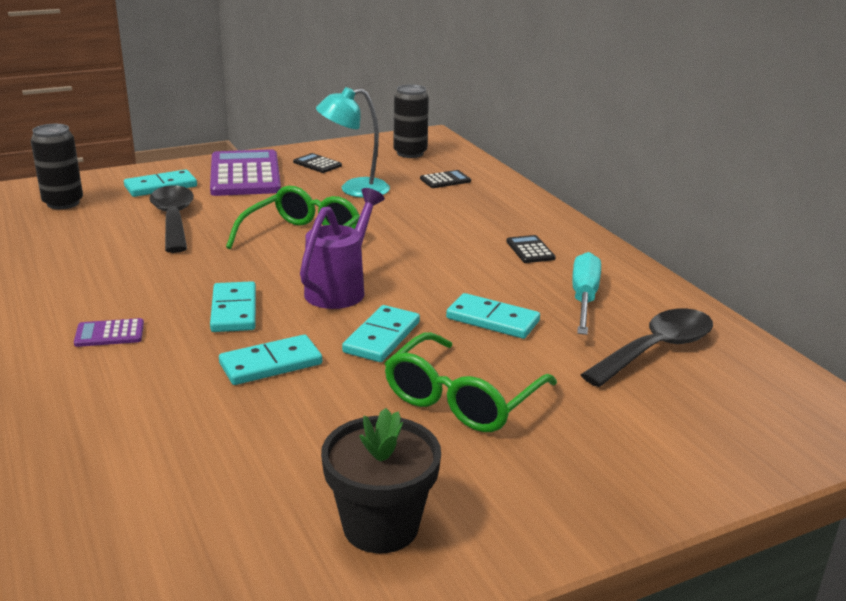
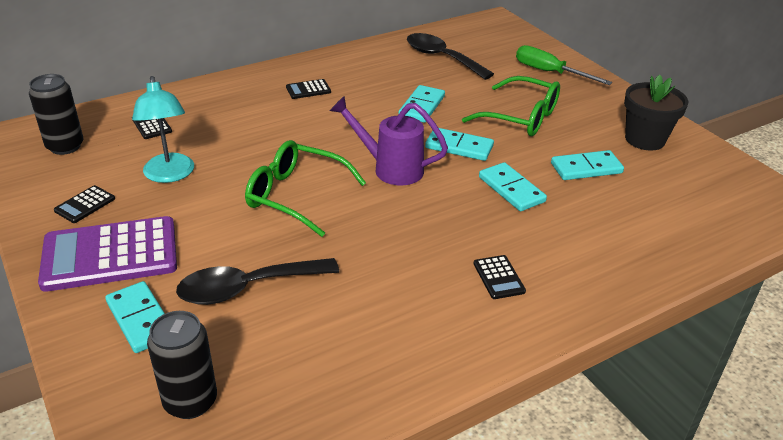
camera: 95 degrees left, 10 degrees up
purple calculator [74,318,144,347] -> black calculator [474,255,526,299]
turquoise domino [210,281,256,332] -> turquoise domino moved to [551,150,624,180]
turquoise screwdriver [572,252,601,335] -> none
none -> green screwdriver [516,45,612,85]

